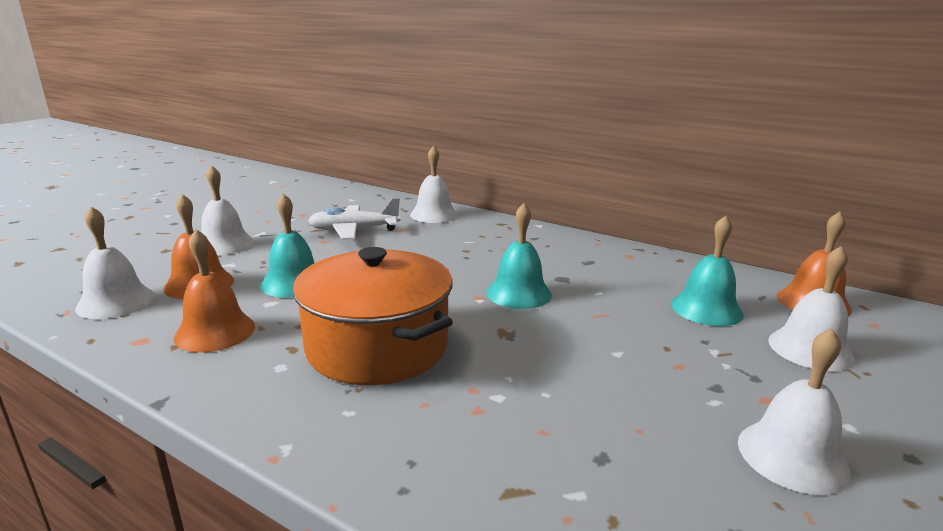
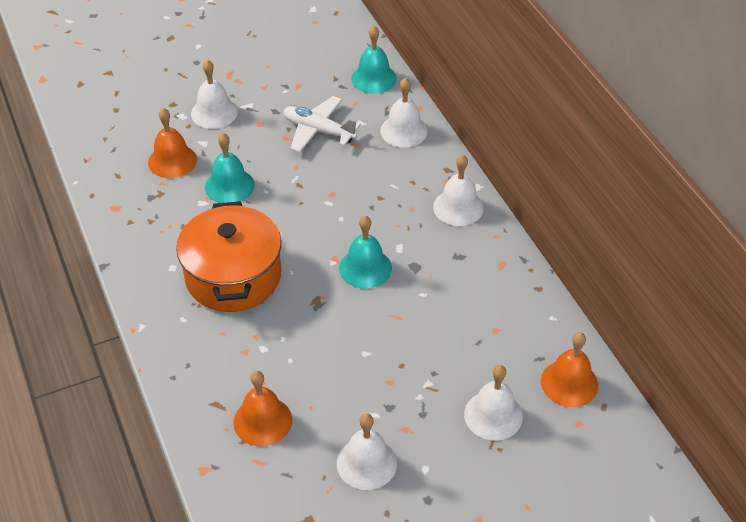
camera: 35 degrees right, 25 degrees up
white bell [75,206,155,319] -> white bell moved to [433,155,484,226]
orange bell [174,229,255,352] -> orange bell moved to [233,371,292,446]
turquoise bell [671,216,744,326] -> turquoise bell moved to [351,26,397,94]

